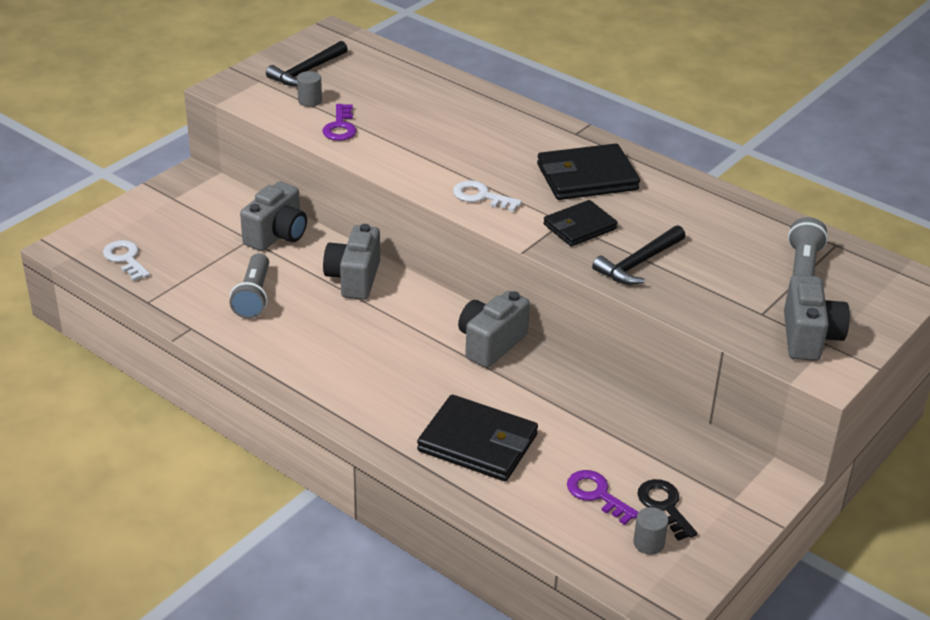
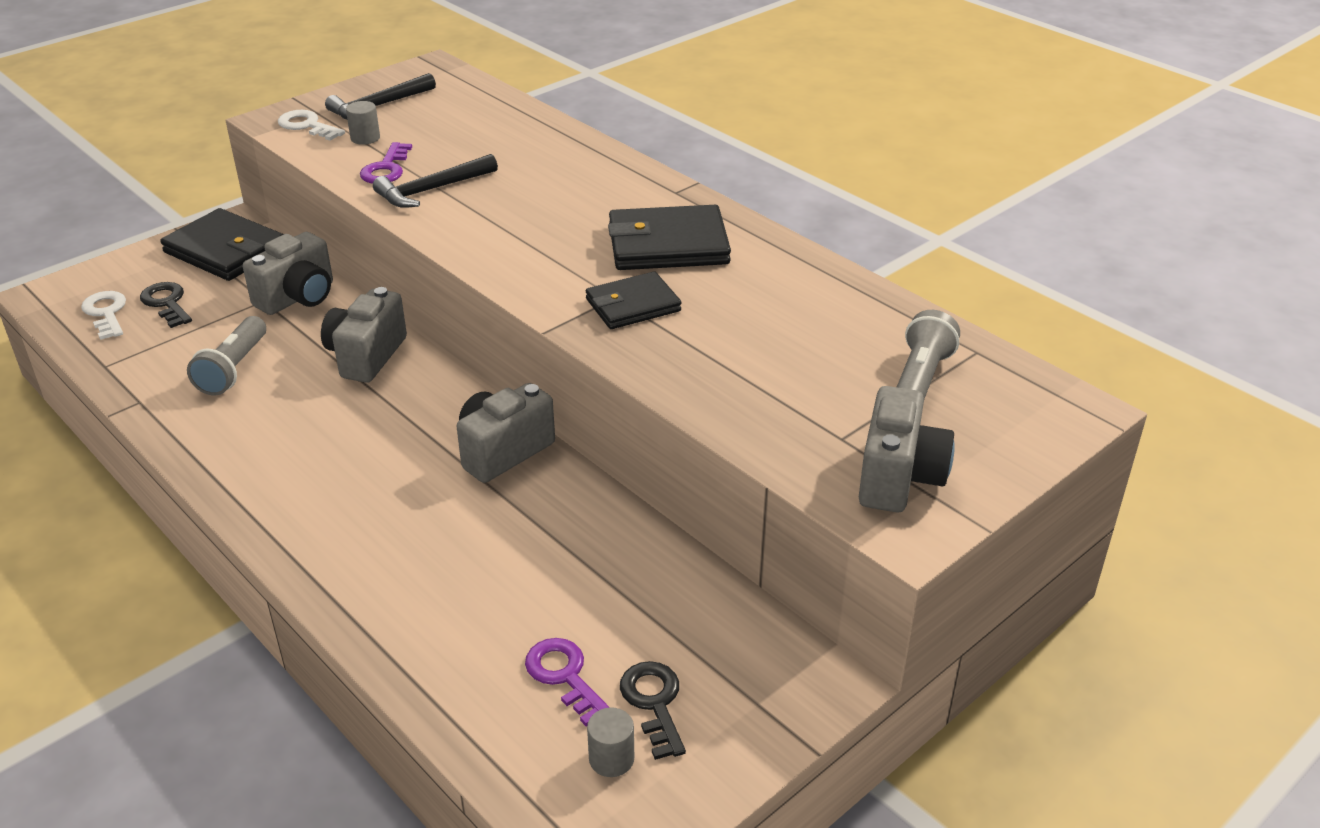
camera: 10 degrees right, 0 degrees up
black wallet [417,395,538,481] -> black wallet moved to [161,208,283,281]
white key [453,180,522,212] -> white key moved to [278,110,345,141]
black hammer [592,225,685,285] -> black hammer moved to [373,154,498,208]
none -> black key [140,282,192,328]

